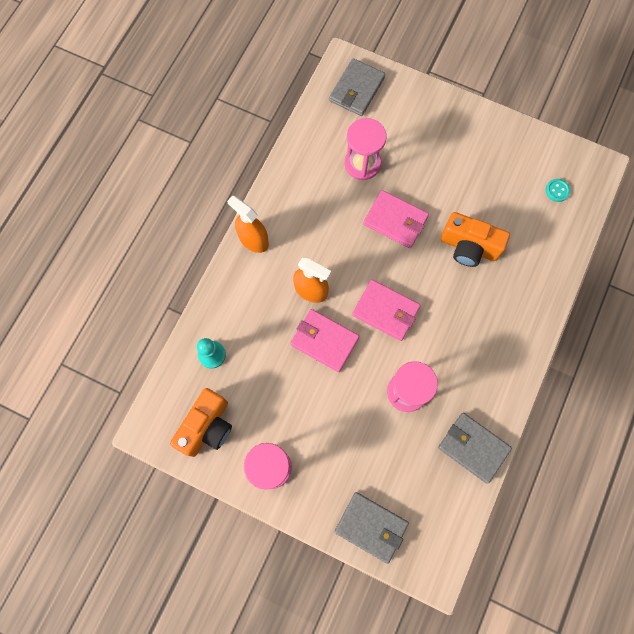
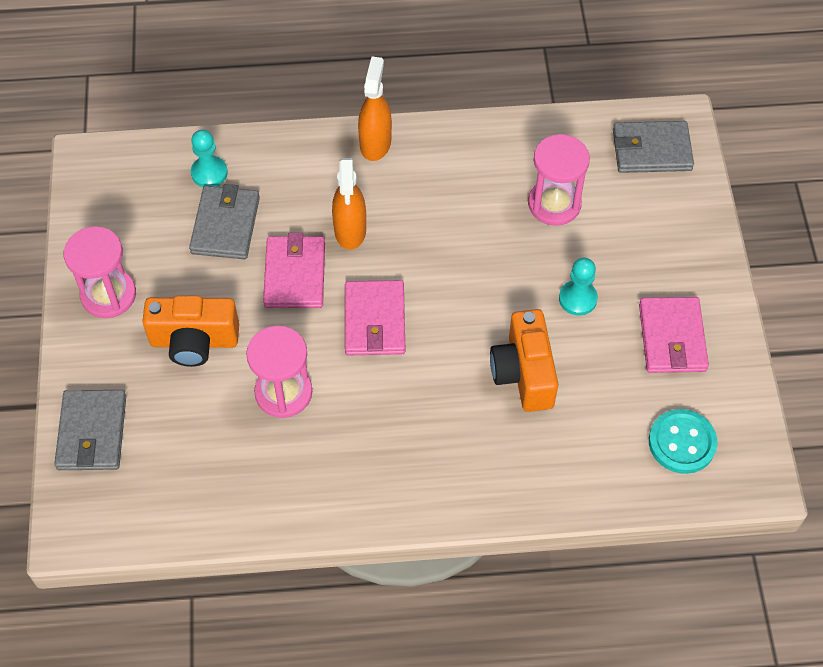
camera: 60 degrees right, 15 degrees down
orange camera [170,388,232,457] -> orange camera moved to [142,296,239,367]
pink wallet [363,190,429,248] -> pink wallet moved to [639,297,709,373]
grey wallet [438,413,512,483] -> grey wallet moved to [189,184,260,259]
turquoise button [546,179,570,202] -> turquoise button [649,409,717,474], size x1.79
none -> turquoise pawn [559,258,598,316]

